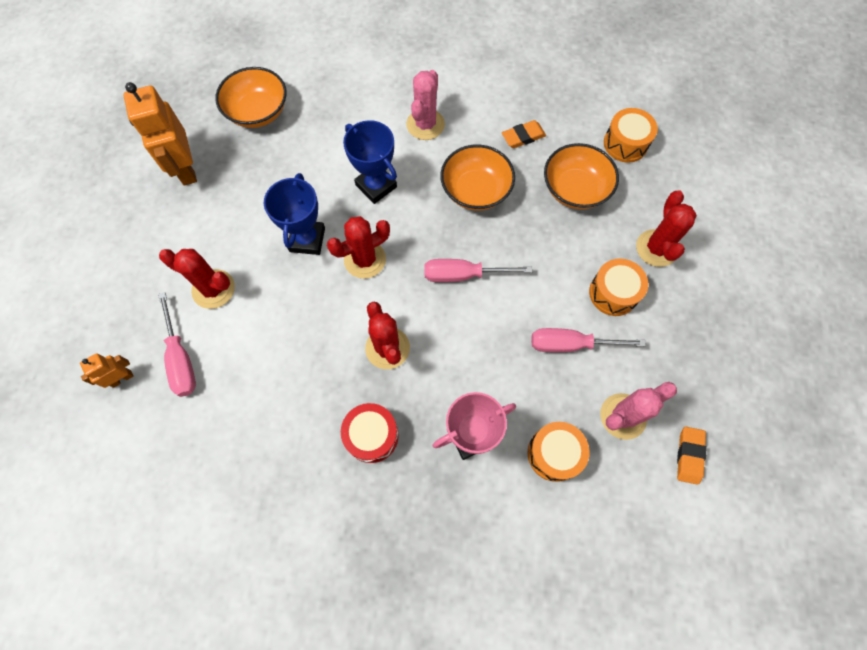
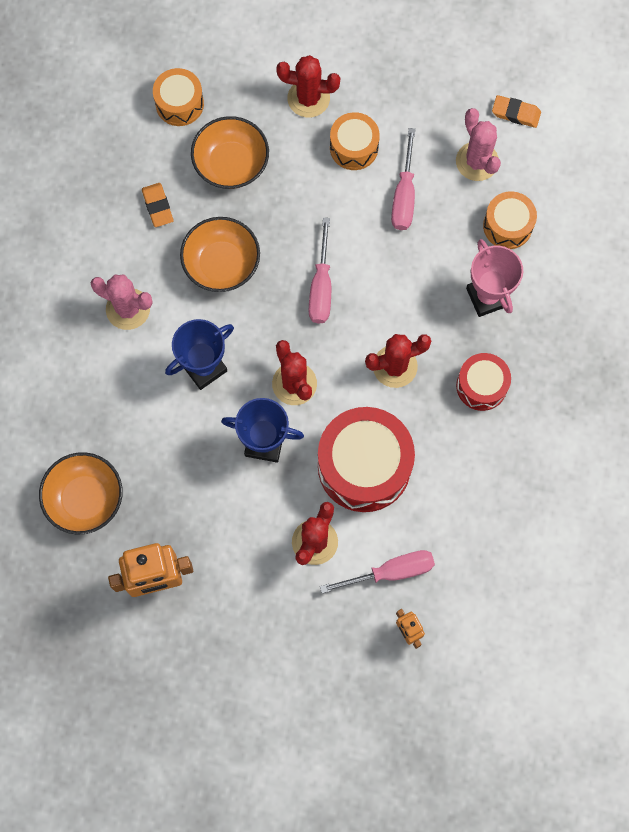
camera: 85 degrees left, 5 degrees up
none -> red drum [318,407,415,512]

